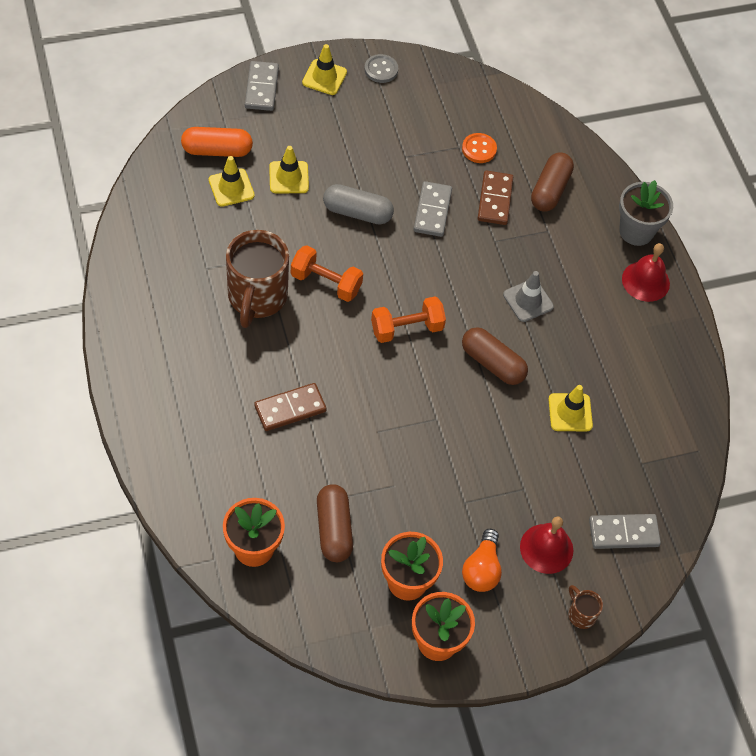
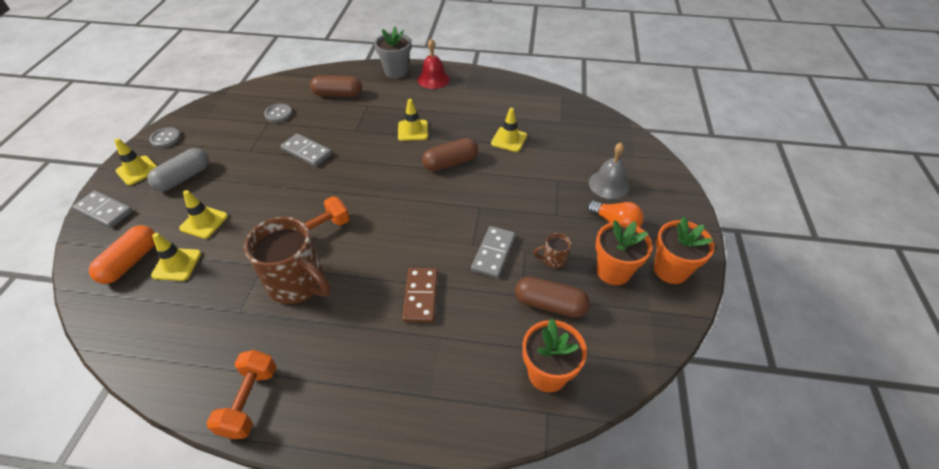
camera: 60 degrees left, 10 degrees down
grey capsule [323,184,394,225] -> grey capsule moved to [147,148,209,191]
orange dumbbell [371,297,446,343] -> orange dumbbell moved to [206,350,277,439]
orange button [462,133,497,163] -> grey button [264,104,292,123]
brown domino [478,171,513,225] -> none
grey traffic cone [503,271,554,322] -> yellow traffic cone [398,99,428,141]
red bell [520,516,573,574] -> grey bell [589,143,629,199]
brown capsule [531,153,574,211] -> brown capsule turned 45 degrees counterclockwise [310,75,362,97]
brown mug [568,585,603,629] -> brown mug moved to [533,233,571,268]
grey domino [589,514,661,549] -> grey domino moved to [471,226,515,278]

